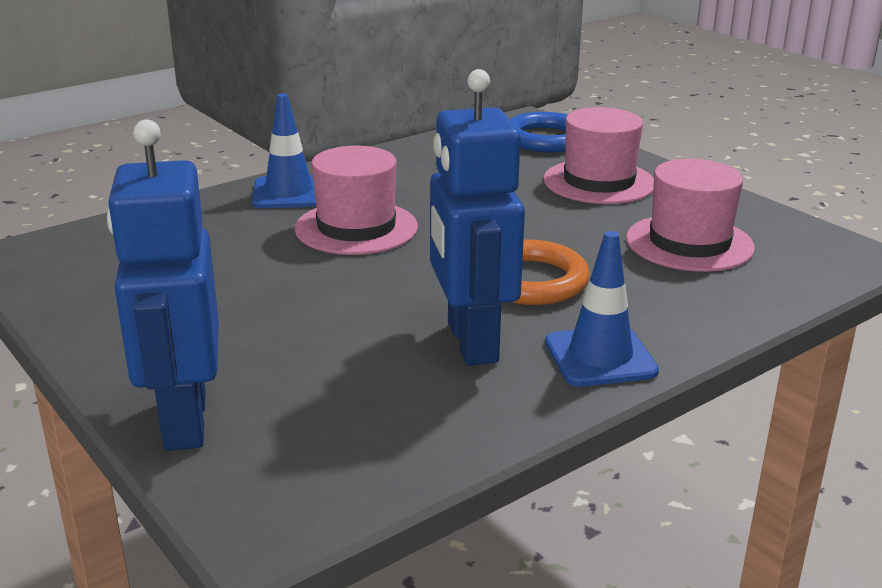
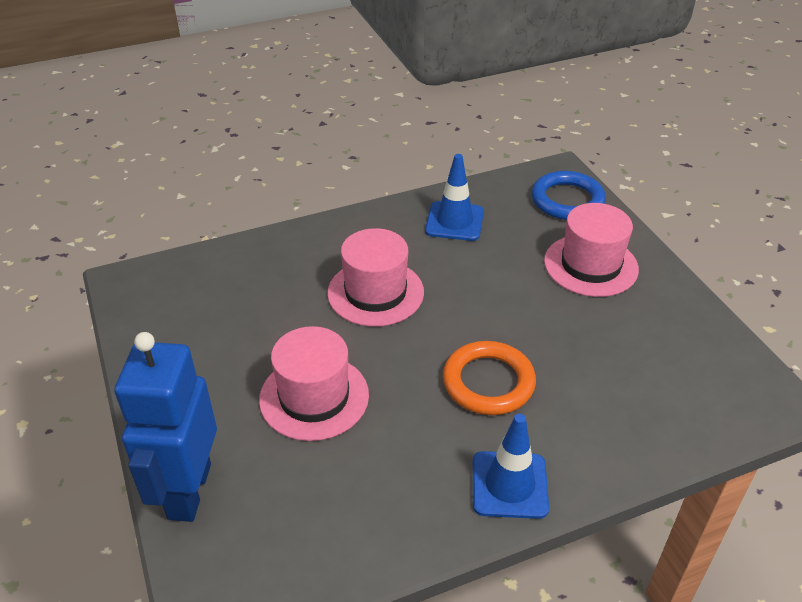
camera: 15 degrees right, 15 degrees up
blue traffic cone [251,94,316,208] -> blue traffic cone moved to [425,154,484,241]
blue robot [430,69,525,366] -> none
pink hat [626,159,755,272] -> pink hat moved to [259,326,369,441]

